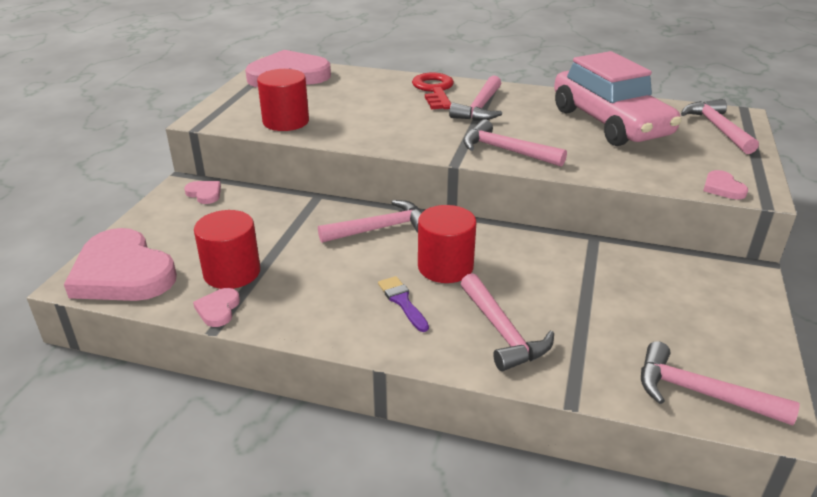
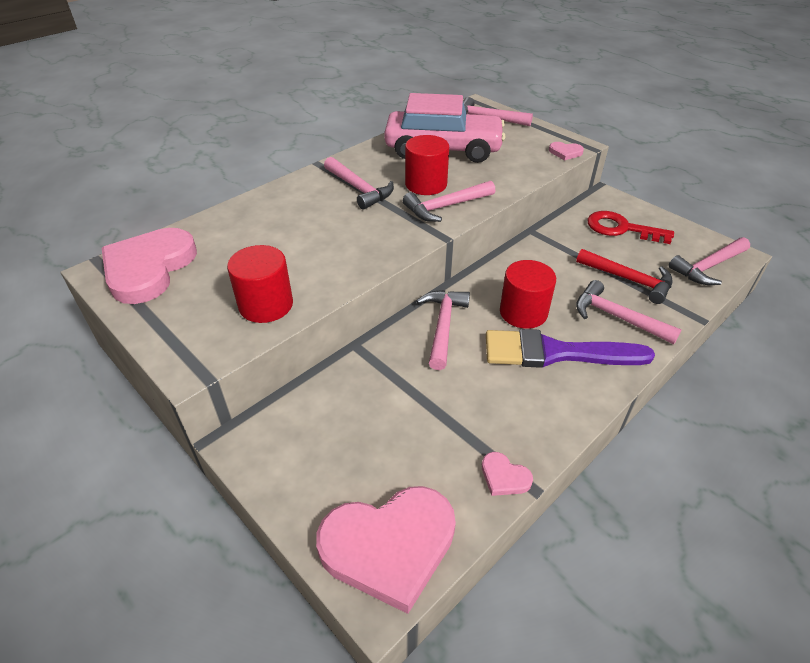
camera: 60 degrees left, 10 degrees up
pink heart [184,181,221,204] -> none
red cylinder [194,210,260,289] -> red cylinder moved to [405,135,449,195]
purple brush [378,276,429,332] -> purple brush [486,329,655,368], size x2.20
red key [412,73,454,109] -> red key moved to [587,211,674,244]
pink hammer [461,273,554,371] -> pink hammer turned 150 degrees counterclockwise [576,280,682,344]
none -> red hammer [576,249,673,304]

